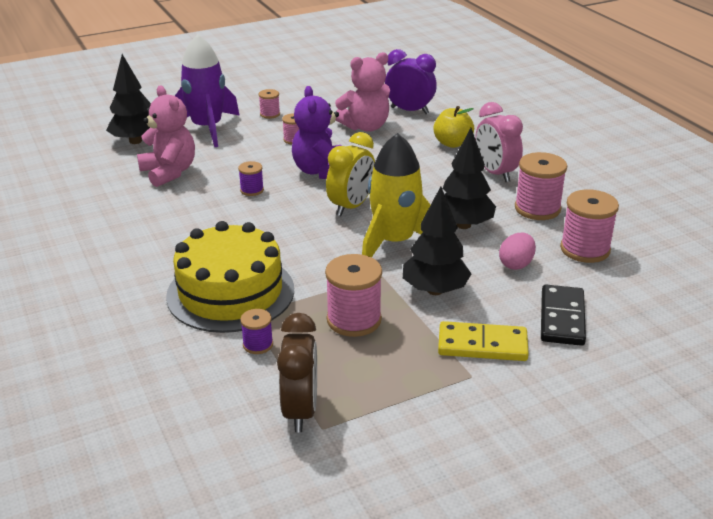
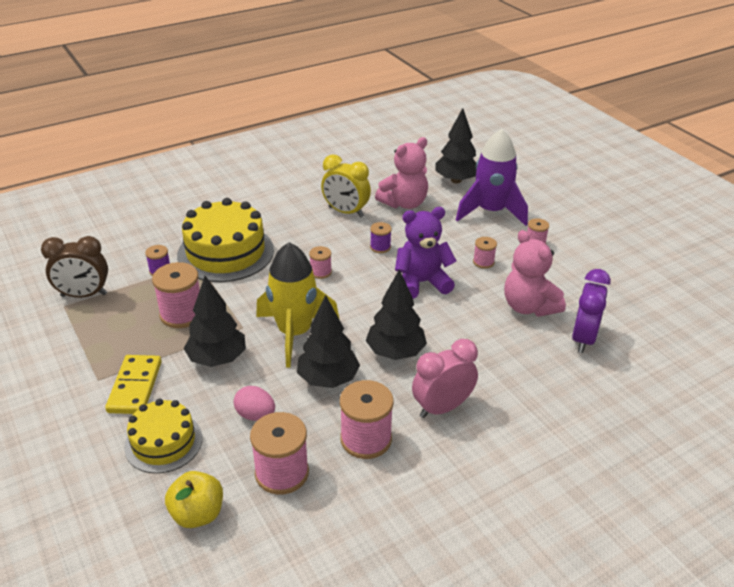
camera: 85 degrees right, 5 degrees up
yellow clock [326,132,375,216] -> yellow clock moved to [321,155,371,217]
yellow apple [433,106,474,148] -> yellow apple moved to [165,471,223,528]
black domino [541,285,586,346] -> yellow cake [124,399,203,473]
none -> pink spool [309,246,332,279]
none -> black tree [366,269,427,360]

